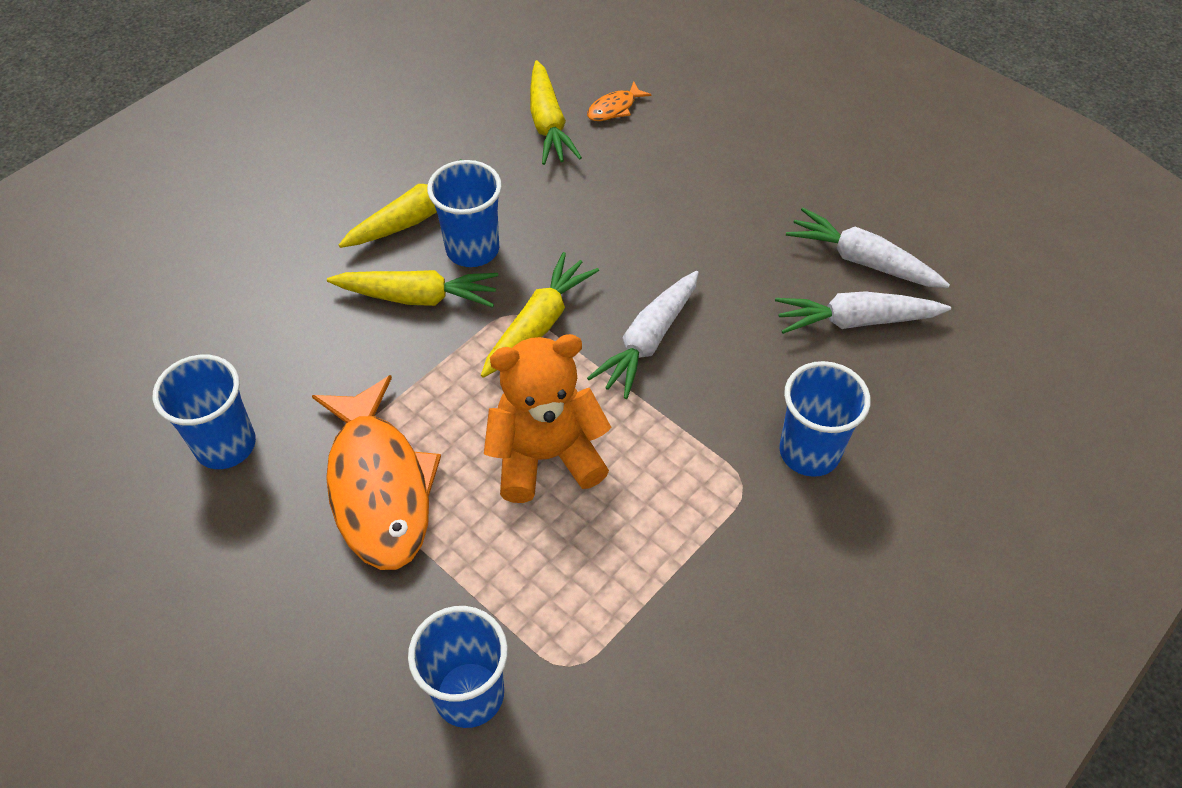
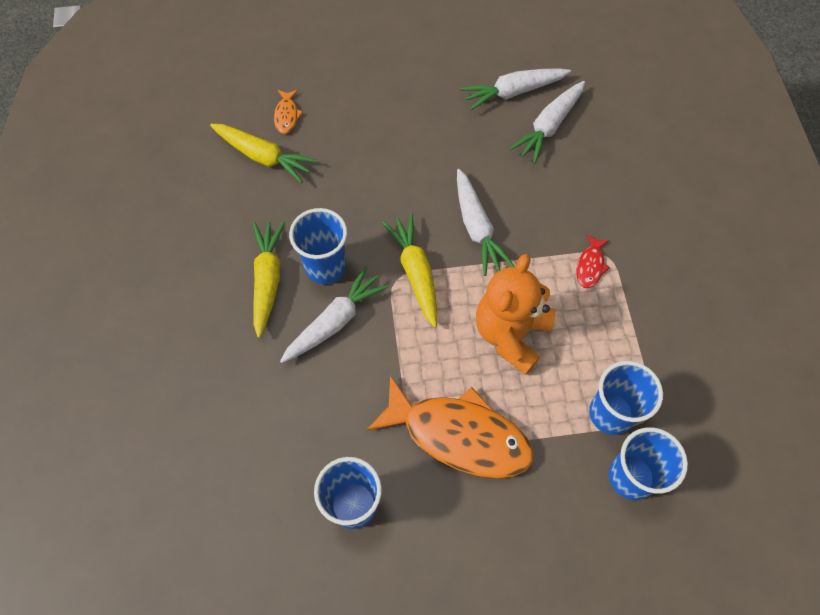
camera: 50 degrees left, 10 degrees up
yellow carrot [327,270,498,308] -> white carrot [280,266,389,363]
blue cup [780,361,871,477] -> blue cup moved to [589,361,663,435]
none -> red fish [576,234,610,288]

